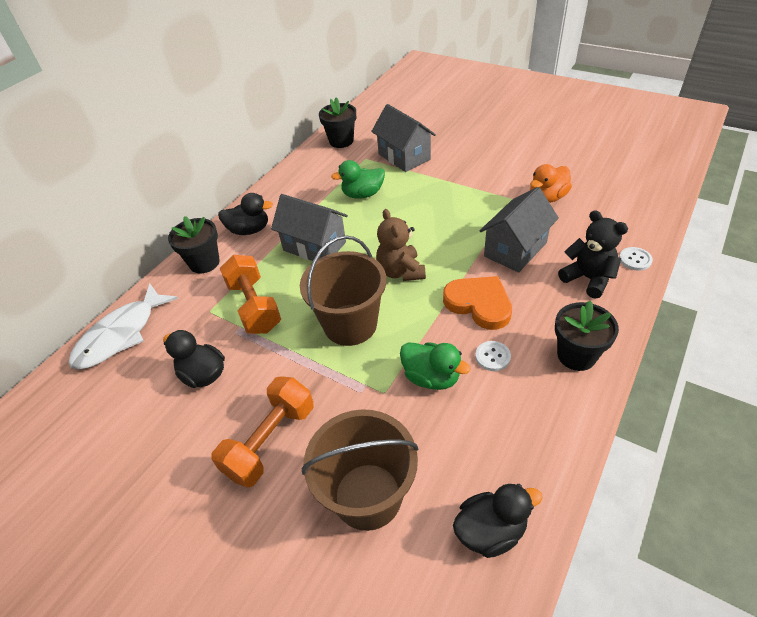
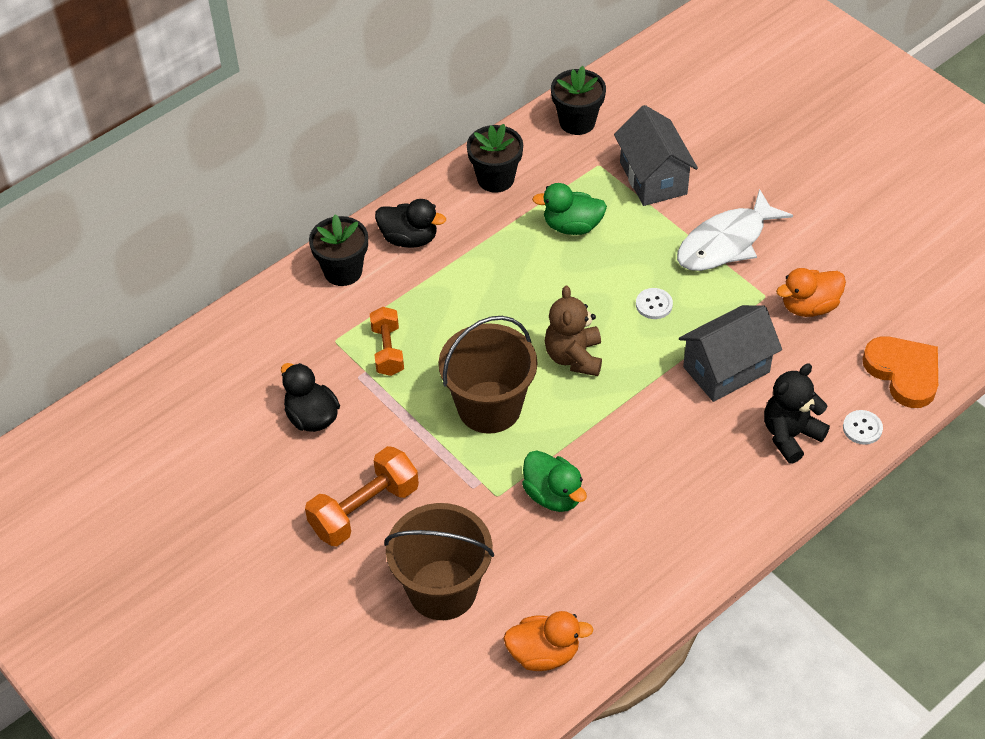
camera: 15 degrees right, 5 degrees up
white fish [69,283,178,369] -> white fish moved to [677,189,793,271]
orange dumbbell [220,255,281,334] -> orange dumbbell [370,307,404,376], size x0.65
grey house [271,194,348,261] -> none
orange heart [443,276,512,330] -> orange heart moved to [862,337,938,408]
black duck [453,484,543,558] -> orange duck [503,611,594,671]
white button [475,341,511,371] -> white button moved to [636,288,673,319]
black flower pot [555,301,619,371] -> black flower pot moved to [467,124,523,193]
black teddy bear [558,210,628,299] -> black teddy bear turned 105 degrees counterclockwise [764,363,830,464]

